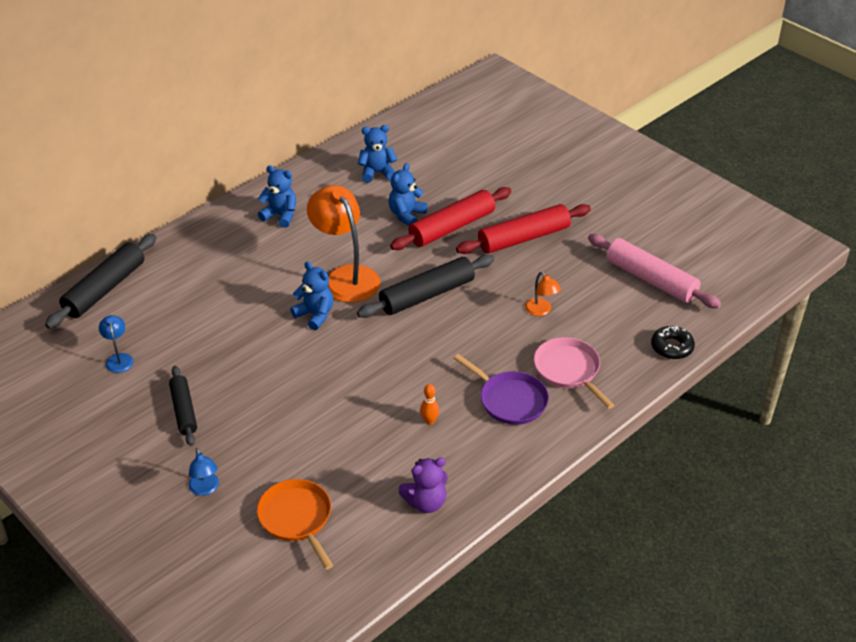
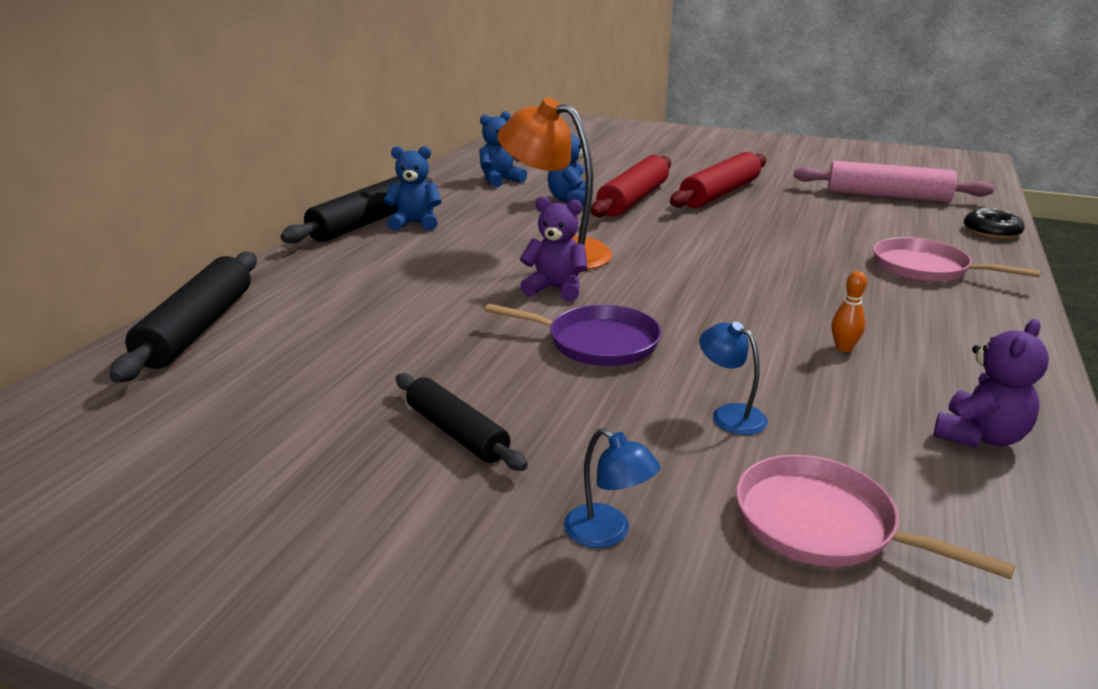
camera: 25 degrees left, 15 degrees down
blue lamp [99,315,134,373] -> blue lamp moved to [699,322,768,435]
orange pan [257,479,333,569] -> pink pan [736,455,1015,579]
blue teddy bear [290,262,333,330] -> purple teddy bear [520,196,588,301]
black rolling pin [357,254,494,318] -> black rolling pin moved to [280,176,433,244]
purple pan [454,354,549,425] -> purple pan moved to [485,304,662,366]
orange lamp [525,272,561,316] -> none

